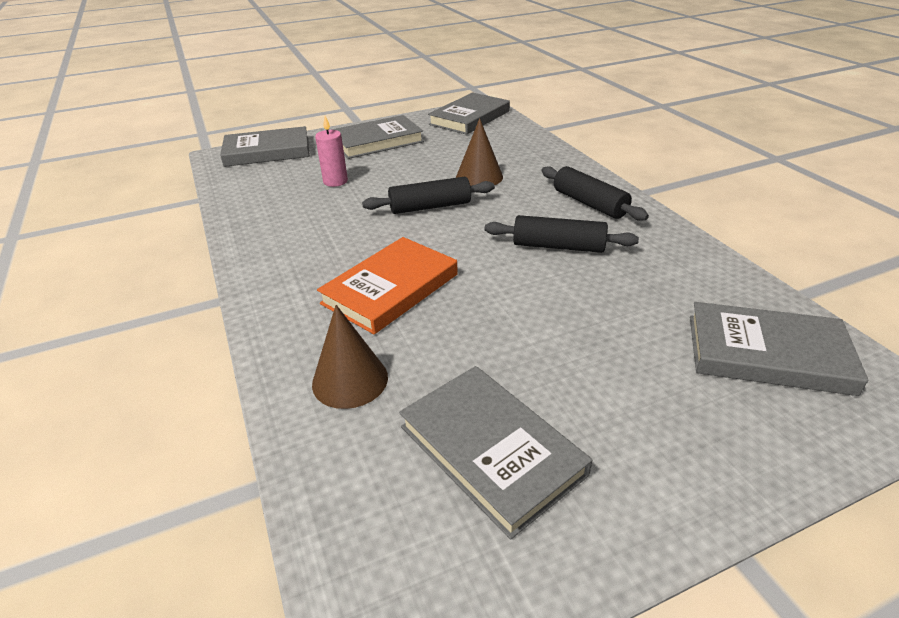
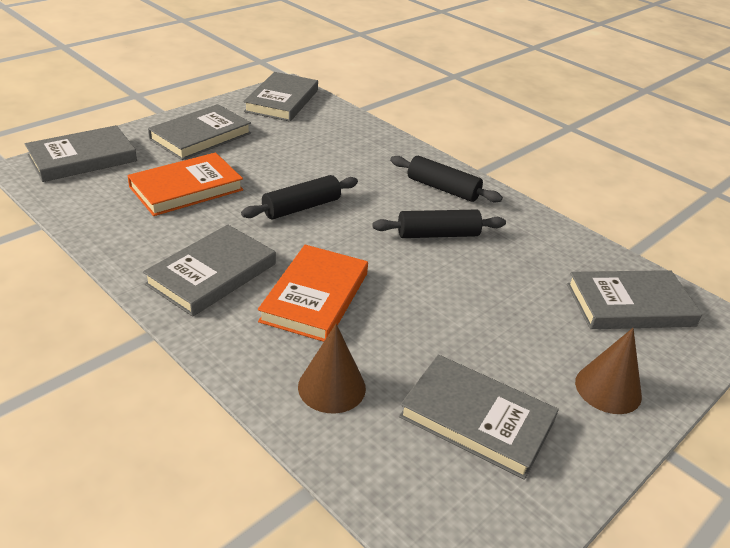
camera: 25 degrees left, 0 degrees up
pink candle [315,116,348,187] -> orange book [127,152,243,216]
brown cone [456,118,503,186] -> brown cone moved to [575,328,642,414]
none -> grey book [143,224,276,317]

